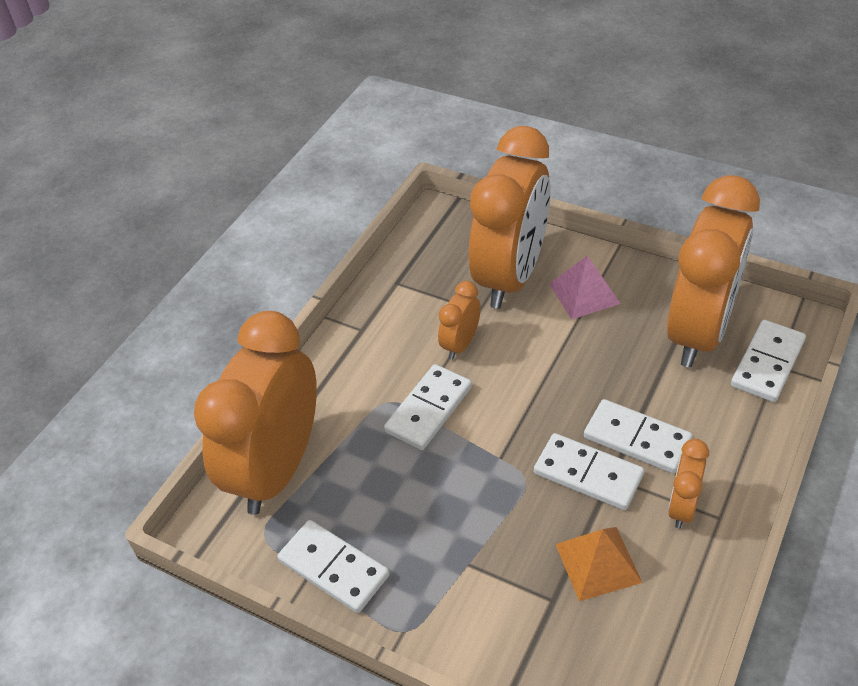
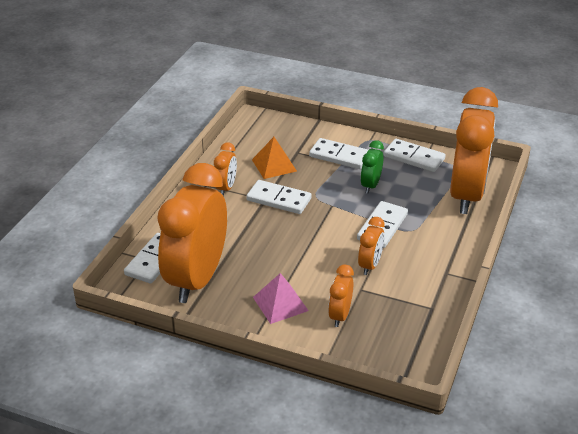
camera: 170 degrees right, 10 degrees down
orange clock [469,126,551,309] -> orange clock [328,265,354,327], size x0.44
white domino [584,399,692,474] -> white domino moved to [309,138,368,169]
none -> green clock [361,140,384,194]

